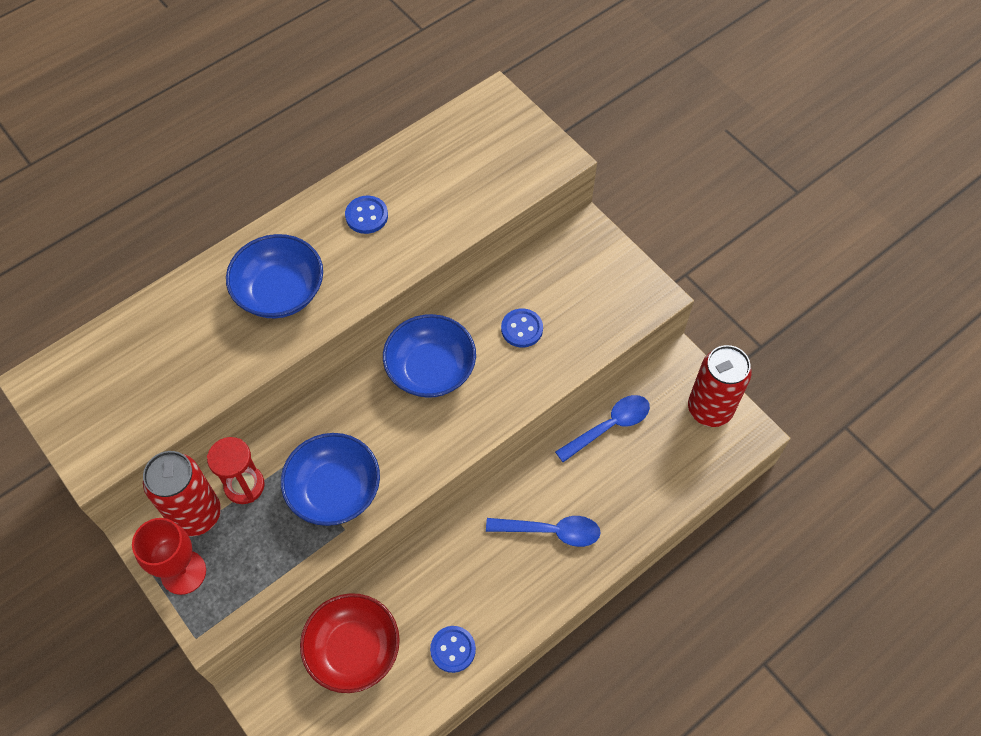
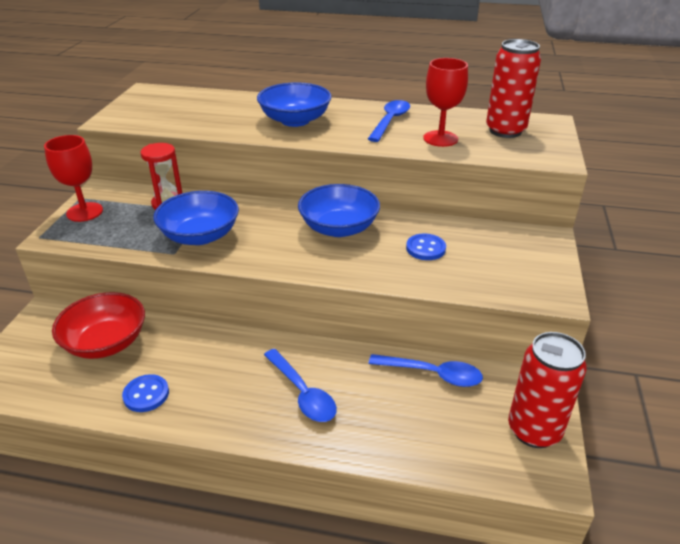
camera: 50 degrees right, 25 degrees down
red can [143,451,221,537] -> red can moved to [486,39,541,138]
blue button [345,196,388,234] -> blue spoon [368,100,410,142]
none -> red goblet [423,58,468,147]

